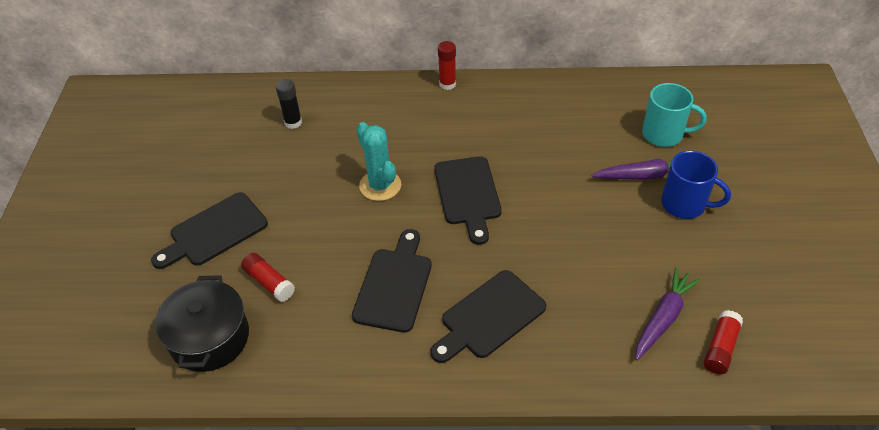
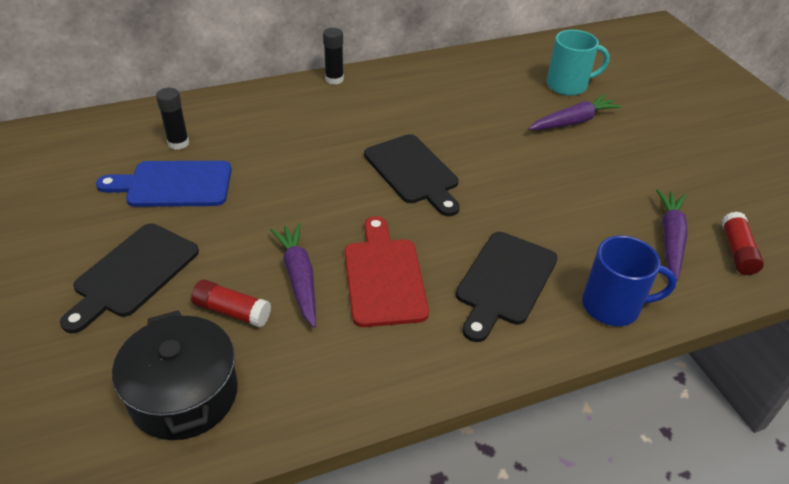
camera: 25 degrees left, 5 degrees down
black cutting board [352,229,432,333] -> red cutting board [345,216,429,327]
turquoise cactus [357,122,401,201] -> none
red glue stick [438,41,456,90] -> black glue stick [323,28,344,85]
blue mug [661,151,731,219] -> blue mug moved to [582,236,677,326]
none -> blue cutting board [96,161,231,207]
none -> purple carrot [270,223,316,328]

